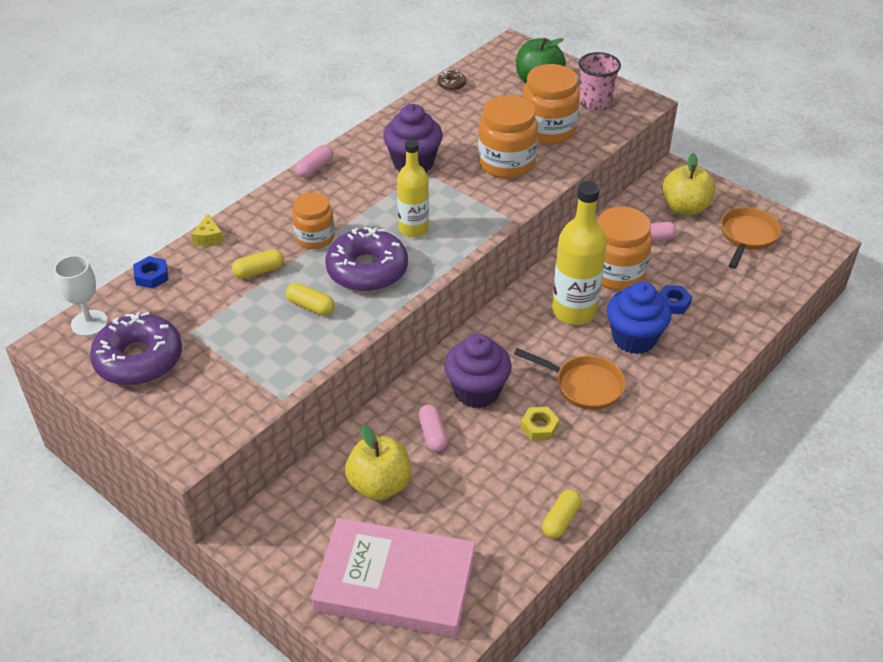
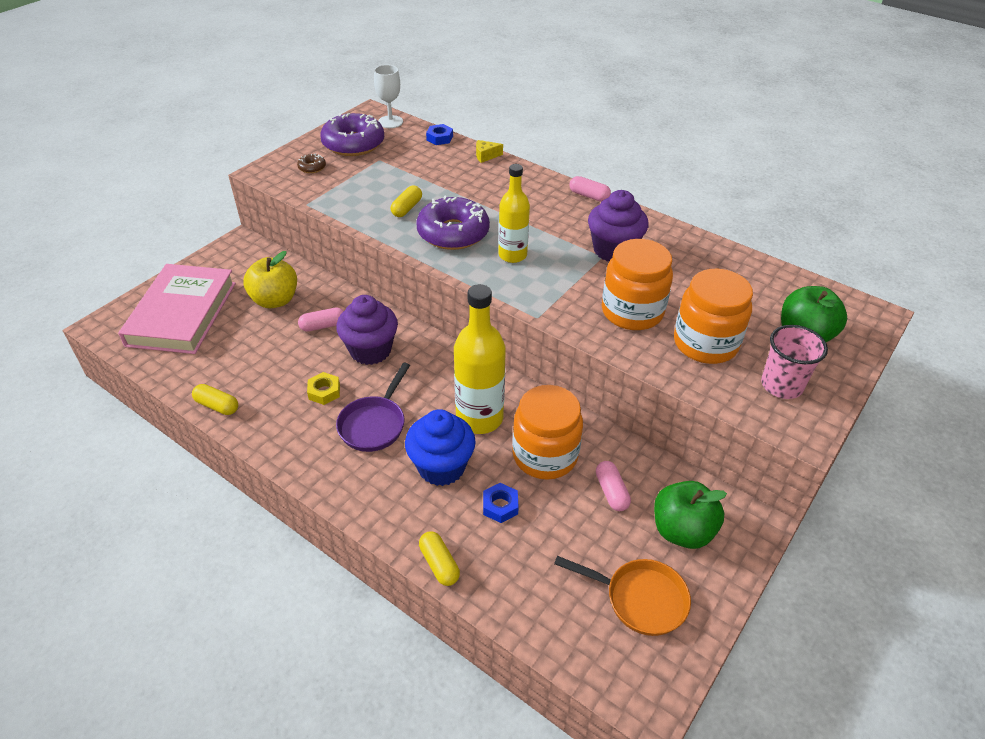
camera: 85 degrees right, 0 degrees up
yellow capsule [232,249,284,279] -> yellow capsule moved to [419,531,460,586]
orange jar [292,192,335,249] -> none
brown donut [437,70,466,91] -> brown donut moved to [297,153,326,173]
orange pan [514,348,626,410] -> purple pan [336,363,410,452]
yellow apple [662,153,716,215] -> green apple [654,481,727,549]

